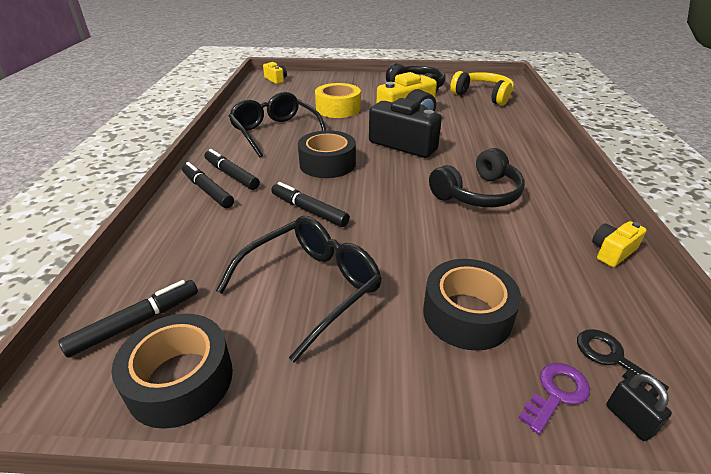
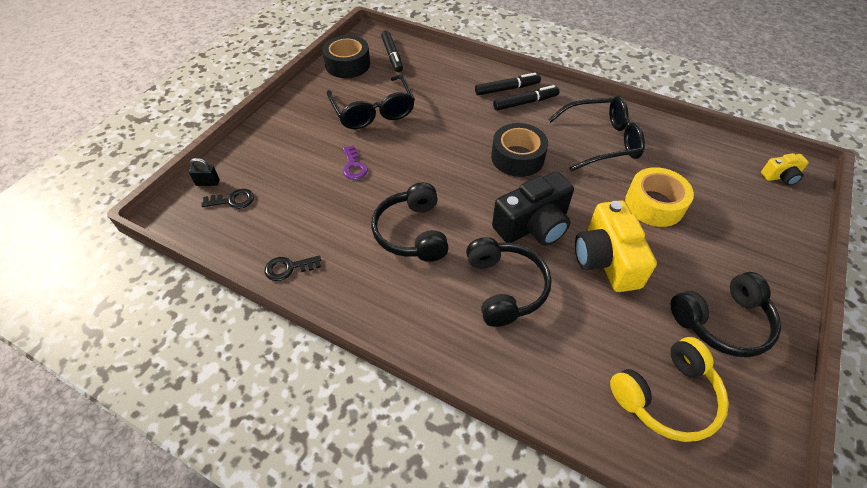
camera: 115 degrees right, 15 degrees up
black marker [271,182,350,227] -> none
black tape [423,259,521,351] -> none
purple key [519,363,590,434] -> purple key moved to [343,145,368,180]
yellow camera [592,221,646,267] -> black key [264,256,321,281]
none -> black headphones [466,237,552,327]

